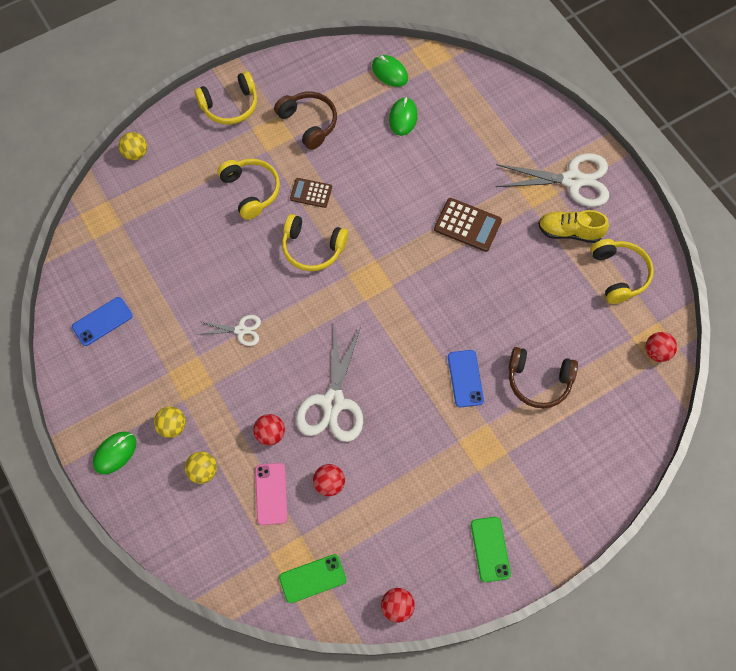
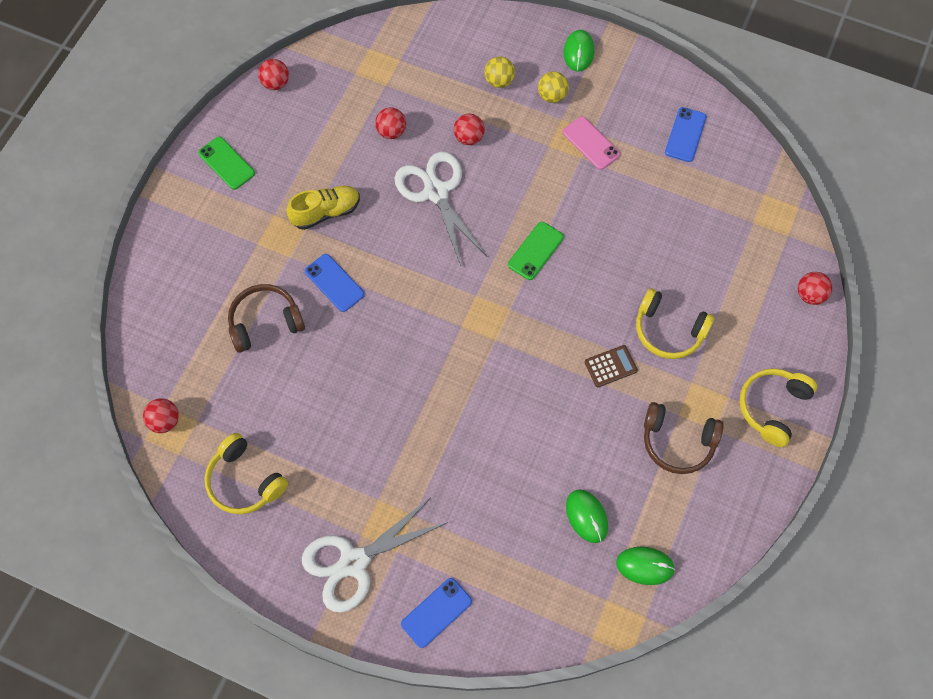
camera: 145 degrees right, 0 degrees up
yellow ball [119,132,147,160] -> red ball [798,272,832,305]
white scissors [199,315,261,346] -> none
pink phone [255,463,288,525] -> pink phone moved to [563,117,620,170]
green phone [279,554,346,603] -> green phone moved to [508,222,564,280]
yellow headphones [282,214,348,271] -> none
brown calculator [434,198,502,252] -> none
yellow shoe [538,210,609,243] -> yellow shoe moved to [287,186,360,230]
none -> blue phone [401,578,472,648]

